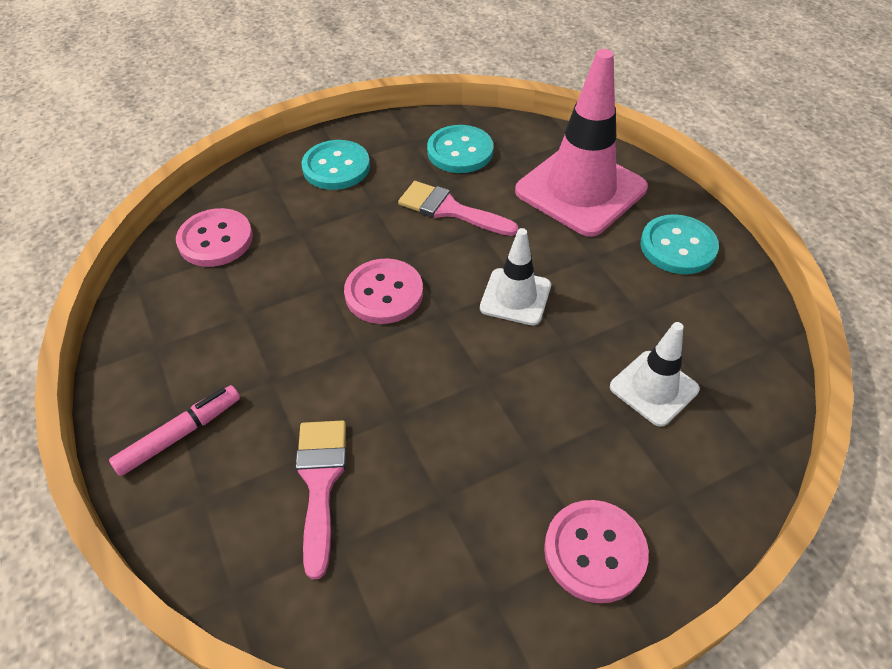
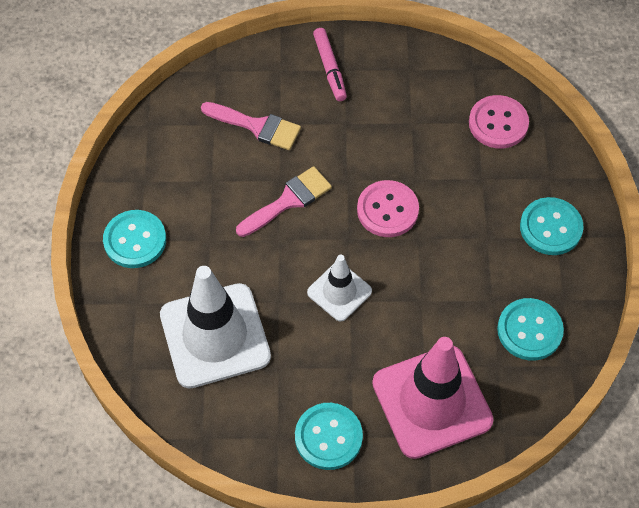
camera: 115 degrees right, 10 degrees up
pink brush [398,181,519,236] -> pink brush moved to [236,166,332,237]
pink button [544,500,649,603] -> turquoise button [103,210,166,268]
white traffic cone [610,322,700,427] -> white traffic cone [160,266,271,388], size x1.87

